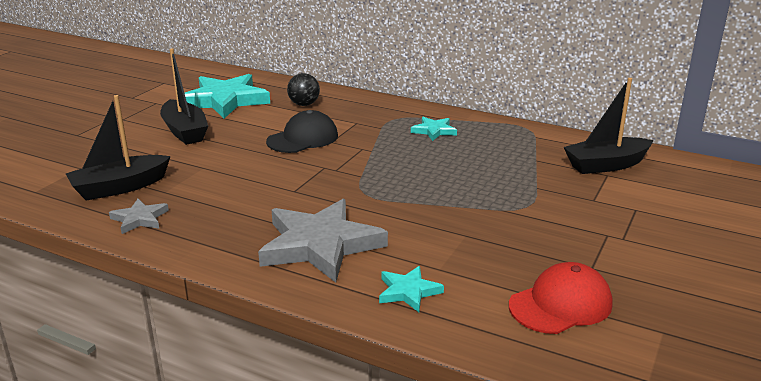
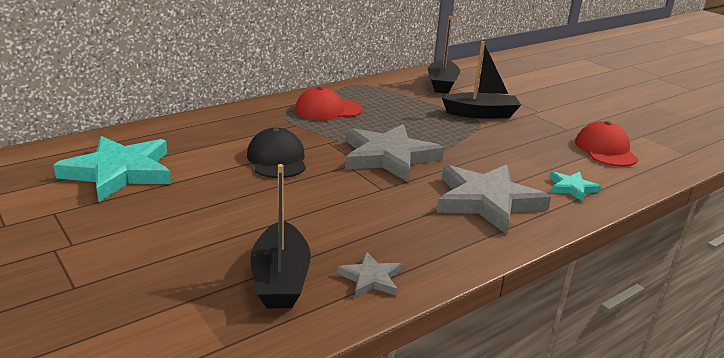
camera: 65 degrees left, 0 degrees up
black boat [160,49,208,145] -> black boat moved to [442,41,521,119]
black ball [287,73,320,106] -> none
turquoise star [411,117,457,141] -> red cap [295,87,362,121]
none -> grey star [345,124,444,183]

